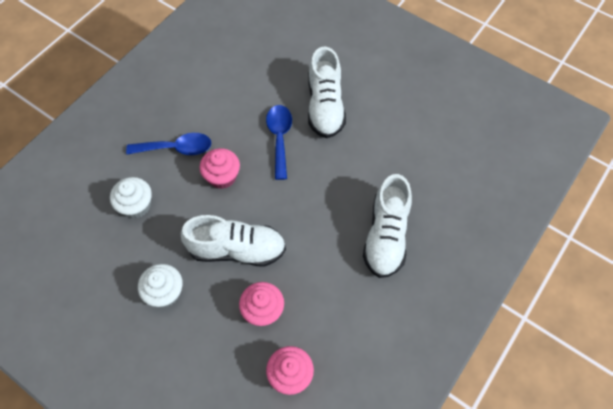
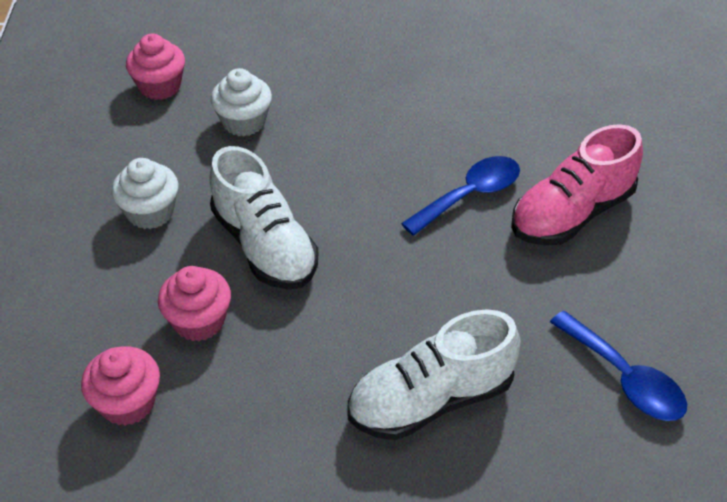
camera: 55 degrees right, 15 degrees down
blue spoon [126,133,211,155] -> blue spoon moved to [550,311,687,421]
pink cupcake [200,148,240,189] -> pink cupcake moved to [126,33,185,100]
white shoe [308,47,346,138] -> pink shoe [511,124,643,246]

